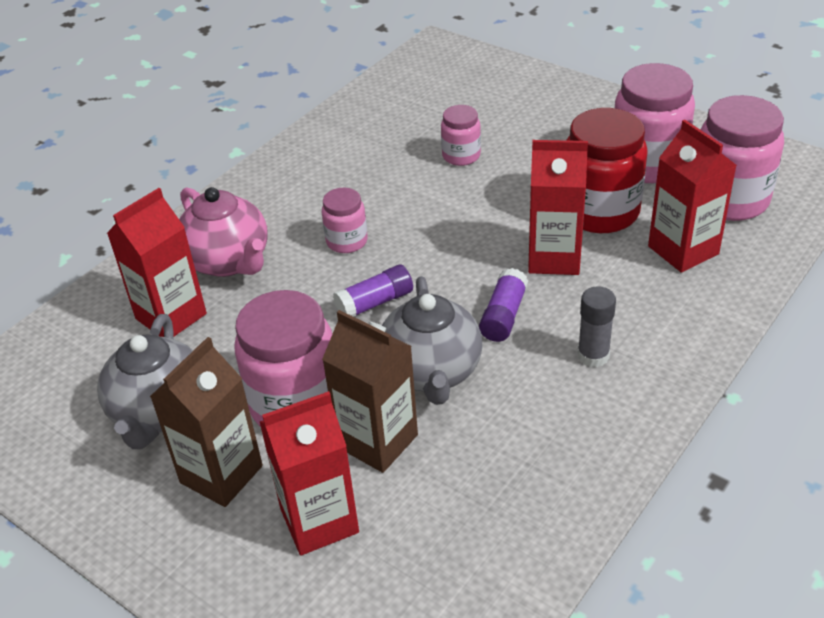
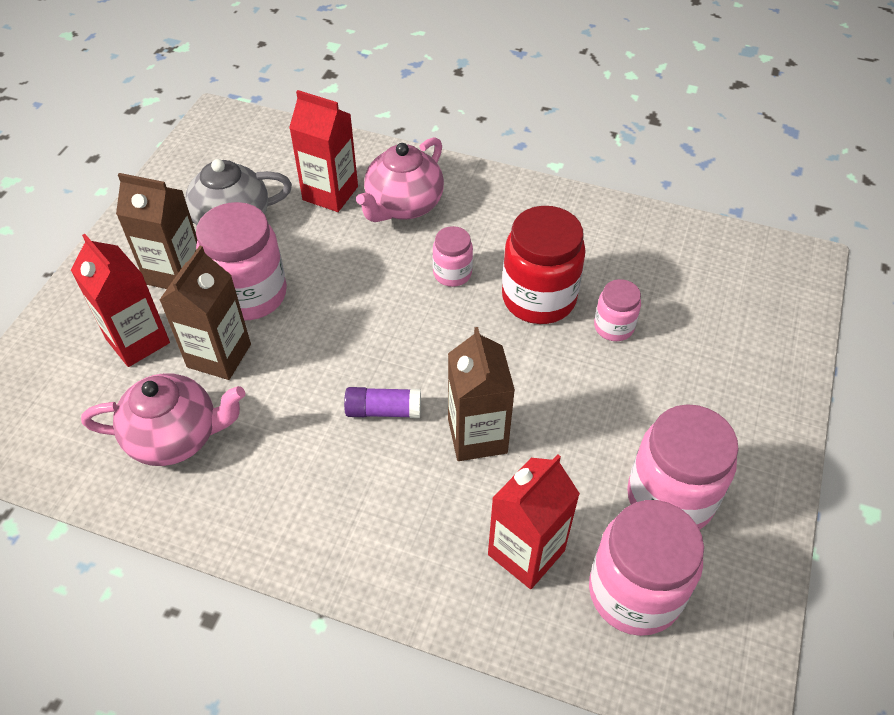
camera: 70 degrees right, 10 degrees up
purple glue stick [333,265,413,317] -> none
grey teapot [382,276,482,405] -> none
red carton [528,140,588,275] -> brown carton [448,327,515,461]
red jar [566,108,648,233] -> red jar moved to [502,206,586,324]
grey glue stick [578,286,616,367] -> none
none -> pink teapot [81,373,245,466]

